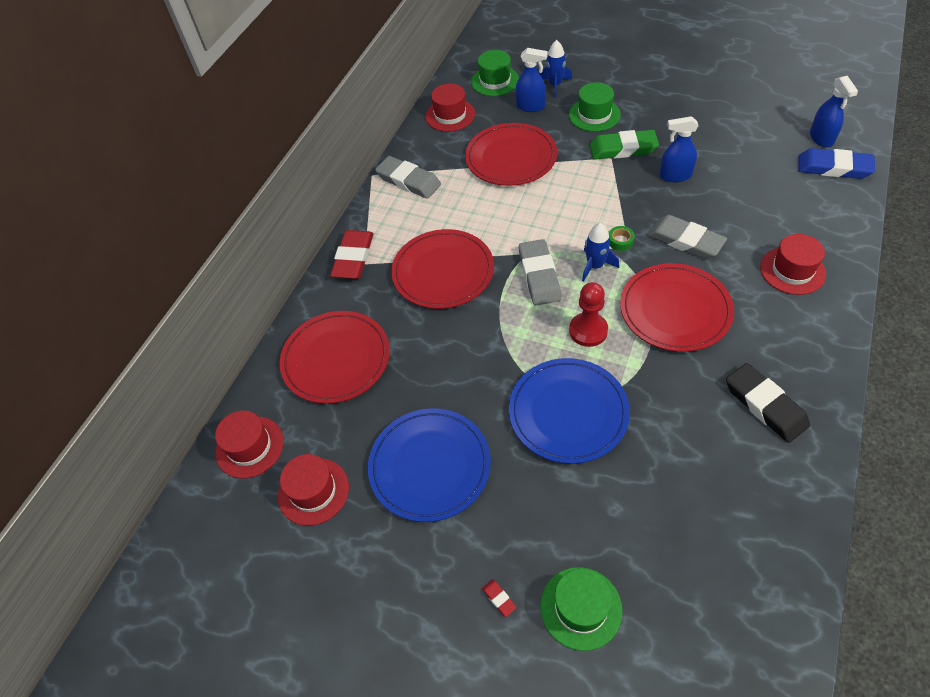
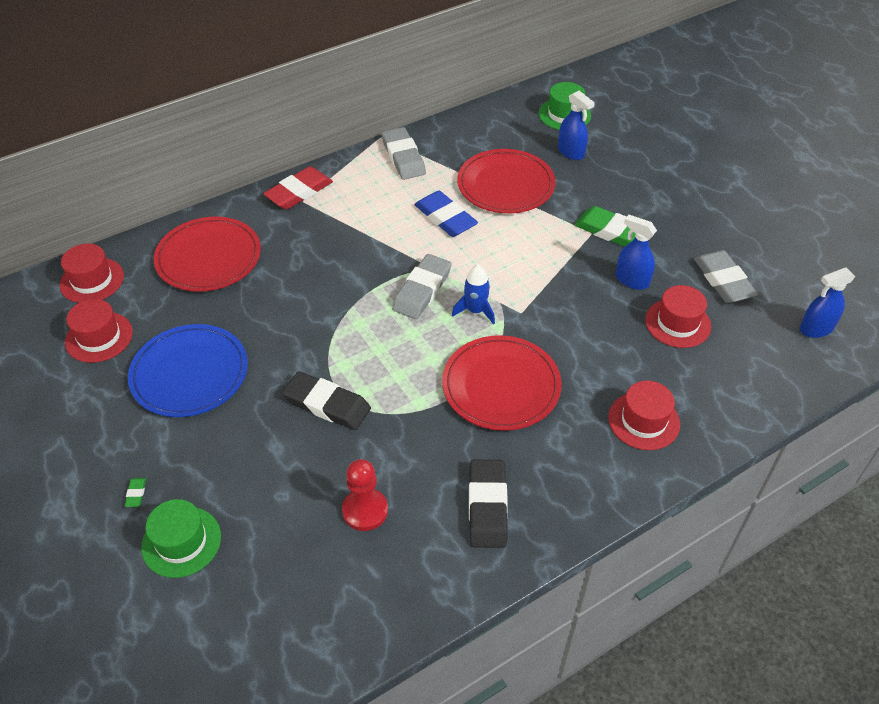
camera: 30 degrees right, 5 degrees down
red plate [391,229,494,309] -> none
red hat [425,84,475,132] -> red hat moved to [645,285,711,348]
red eraser [482,579,517,617] -> green eraser [125,478,146,507]
blue plate [509,358,630,464] -> black eraser [282,371,371,430]
blue rocket [540,40,572,97] -> none
green hat [569,82,621,132] -> none
red pawn [569,282,608,347] -> red pawn moved to [342,459,388,531]
green tape [609,226,635,251] -> none
grey eraser [648,215,727,259] -> grey eraser moved to [694,250,758,303]
blue eraser [798,148,876,179] -> blue eraser moved to [414,191,478,237]
blue spray bottle [810,76,858,147] -> blue spray bottle turned 45 degrees clockwise [800,268,855,338]

